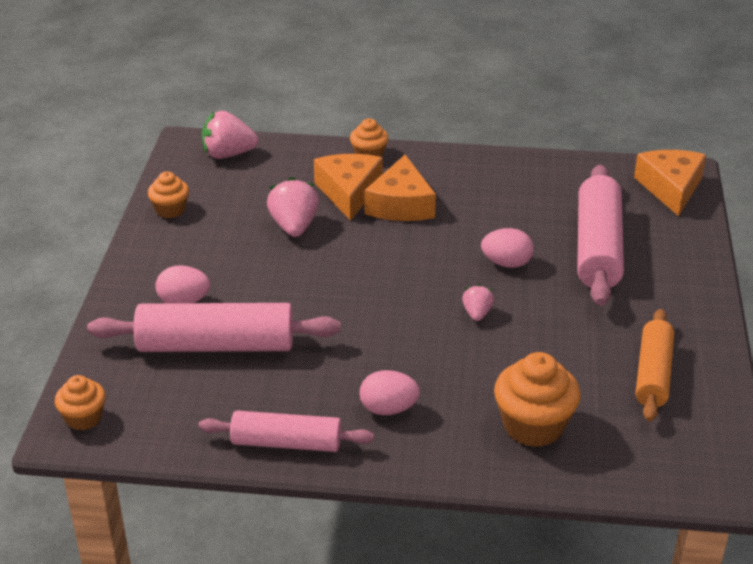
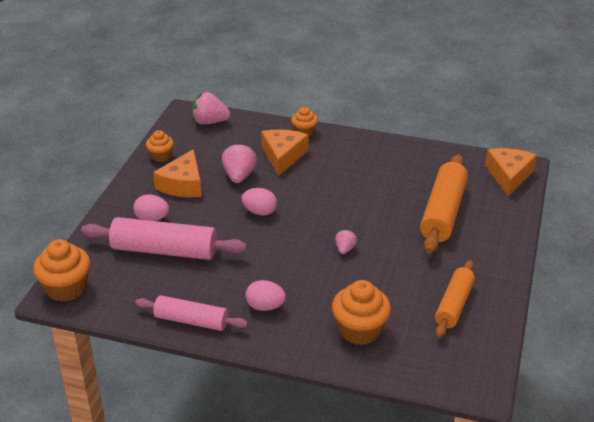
camera: 10 degrees right, 0 degrees up
orange cupcake [54,375,106,431] -> orange cupcake [33,239,90,302], size x1.68
orange cheese [364,155,436,221] -> orange cheese moved to [153,149,202,197]
pink egg [481,228,534,268] -> pink egg moved to [241,188,277,216]
pink rolling pin [577,165,624,306] -> orange rolling pin [420,155,468,253]

